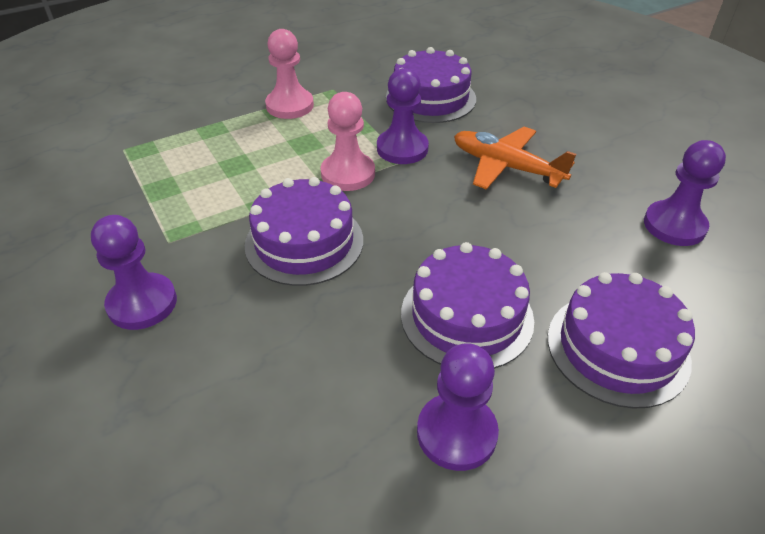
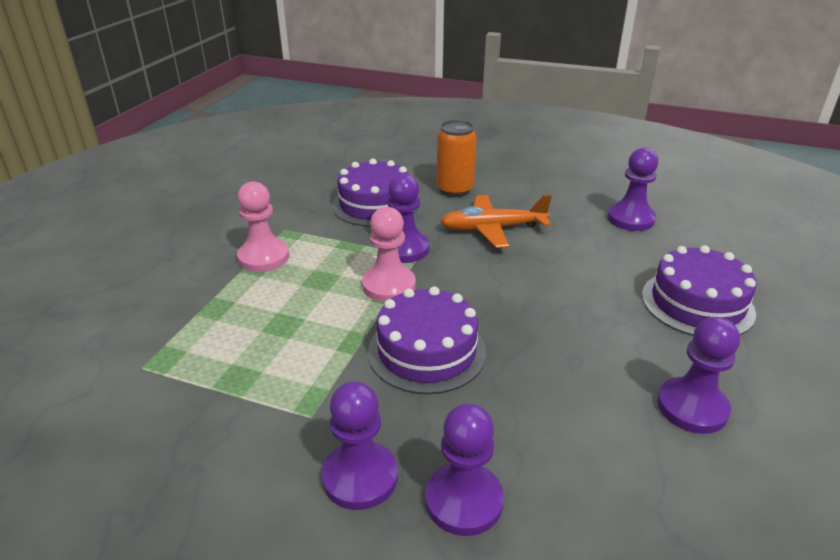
camera: 40 degrees left, 10 degrees down
purple cake [401,242,534,369] -> none
none -> purple pawn [425,403,504,536]
none -> orange can [436,120,477,197]

